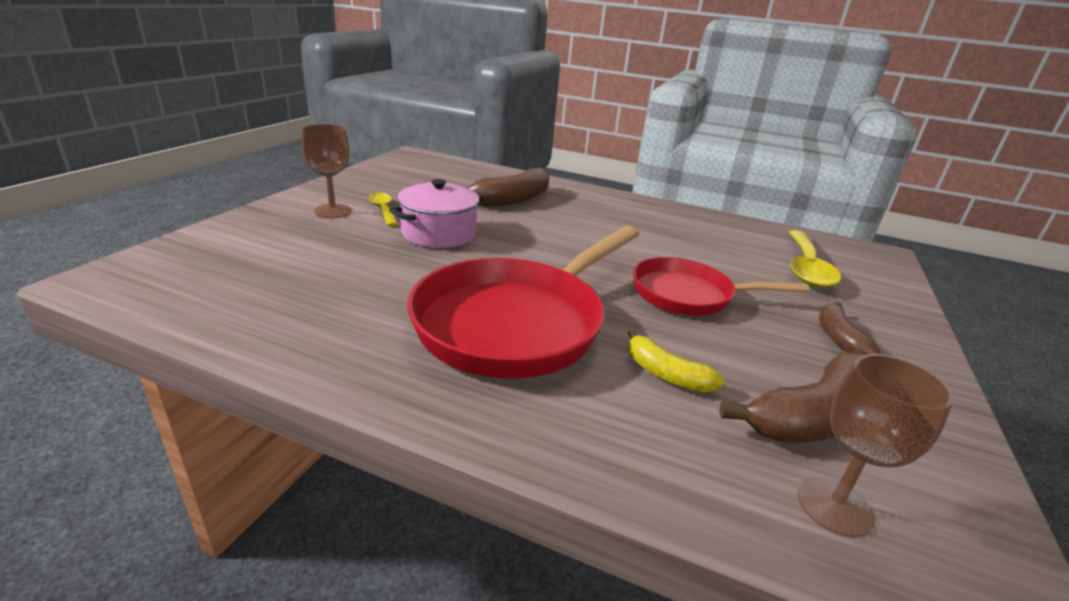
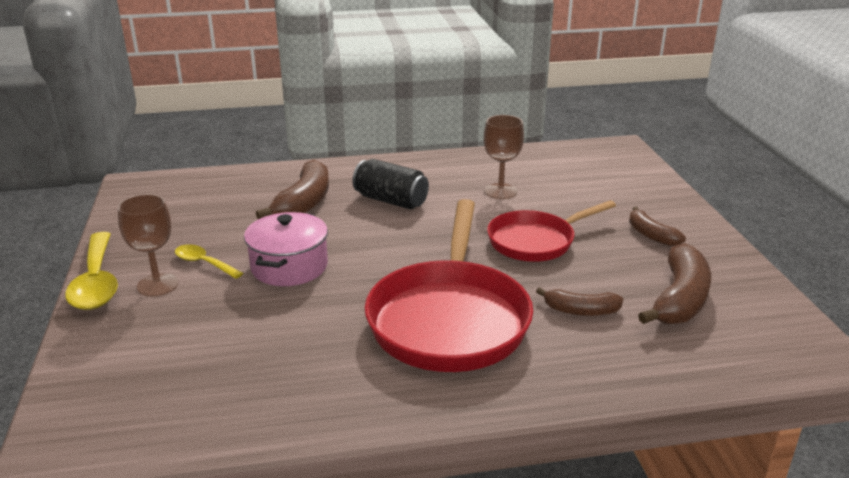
camera: 30 degrees left, 0 degrees up
yellow banana [628,329,725,392] -> brown banana [536,287,623,316]
yellow spoon [789,230,841,288] -> yellow spoon moved to [65,232,118,310]
brown goblet [798,354,954,537] -> brown goblet moved to [484,115,524,199]
none -> black can [352,159,429,209]

